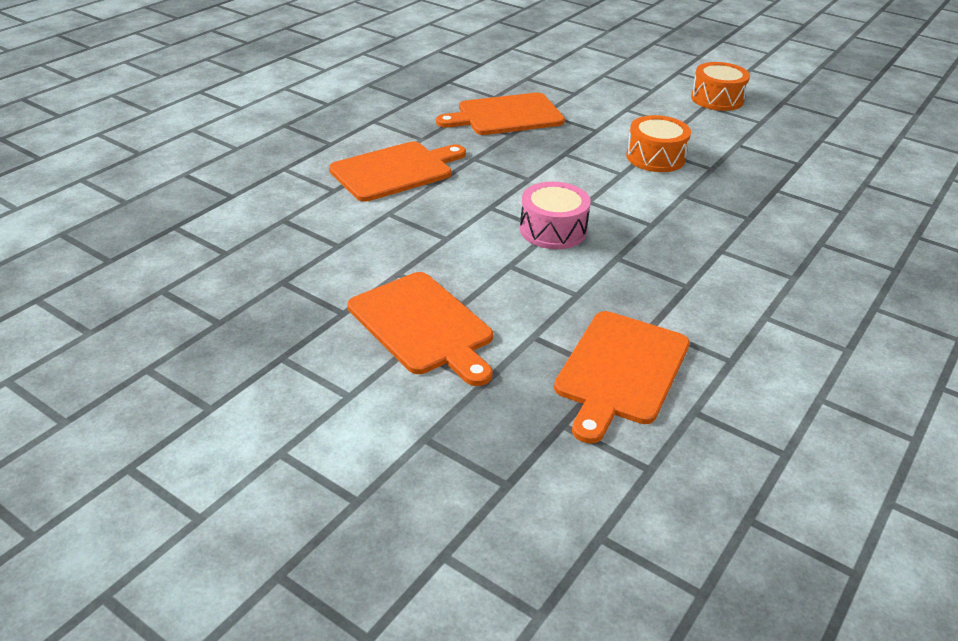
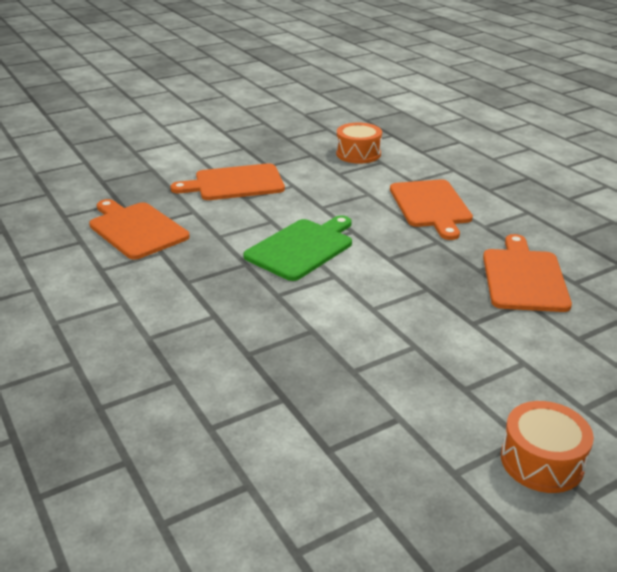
camera: 115 degrees right, 5 degrees down
pink drum [520,182,591,249] -> green cutting board [243,216,352,281]
orange drum [626,115,691,172] -> orange drum moved to [336,123,382,164]

